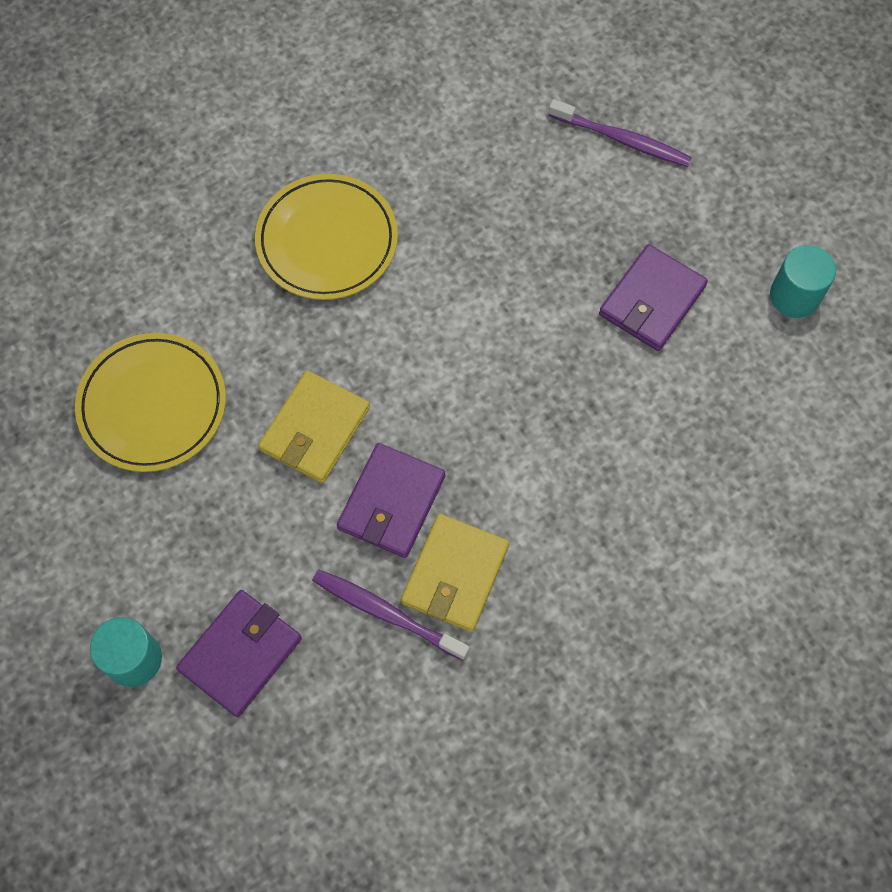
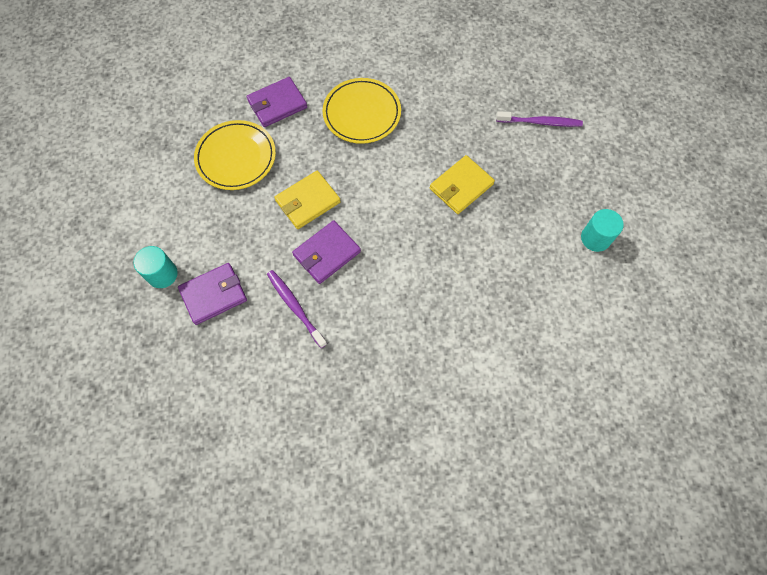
camera: 25 degrees right, 0 degrees up
yellow wallet [401,514,509,632] -> yellow wallet moved to [430,155,495,214]
purple toothbrush [549,99,692,167] -> purple toothbrush turned 45 degrees counterclockwise [496,111,583,127]
purple wallet [599,244,708,351] -> purple wallet moved to [246,77,307,127]

